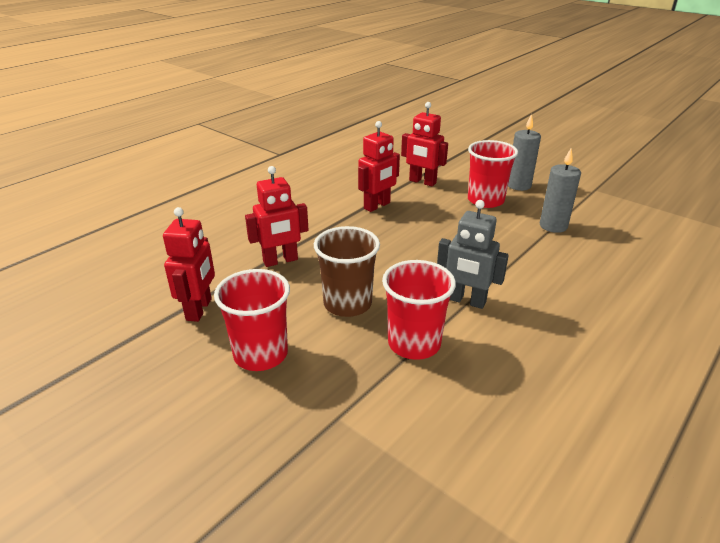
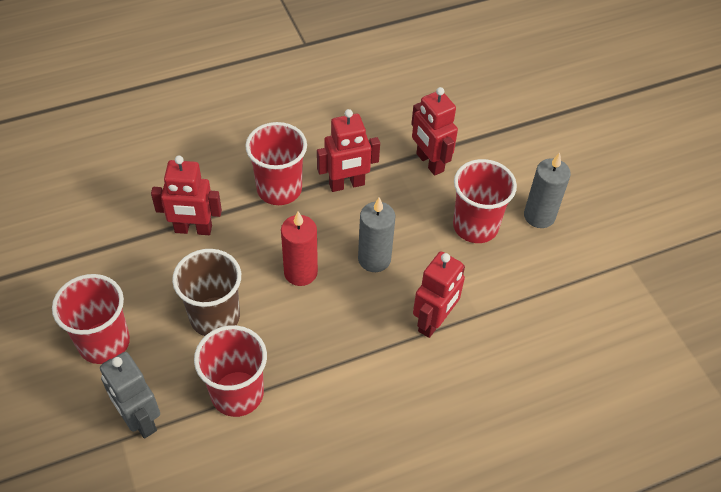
camera: 25 degrees right, 20 degrees up
red robot [163,207,215,322] -> red robot moved to [413,251,465,338]
grey robot [437,200,509,309] -> grey robot moved to [100,352,160,439]
grey candle [540,149,581,233] -> grey candle moved to [358,197,396,272]
none -> red cup [245,122,307,205]
none -> red candle [281,211,318,286]

